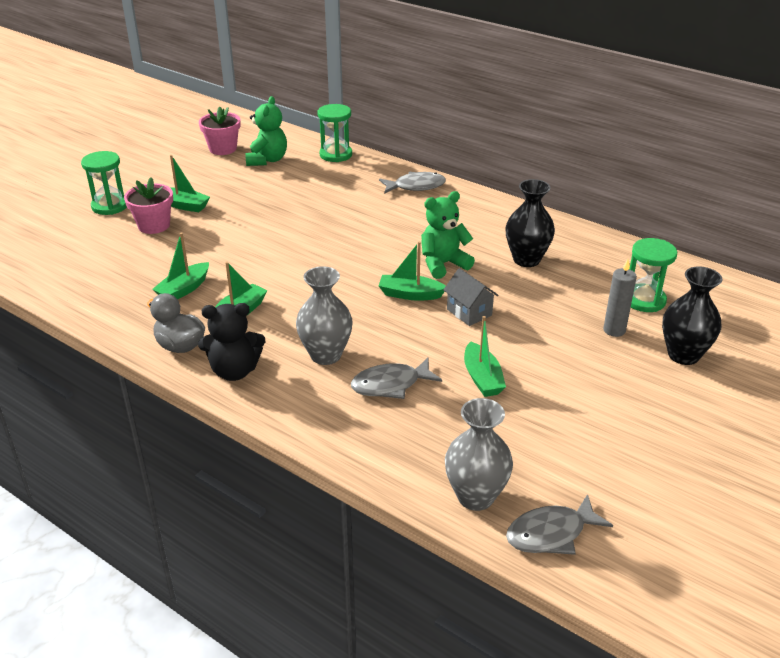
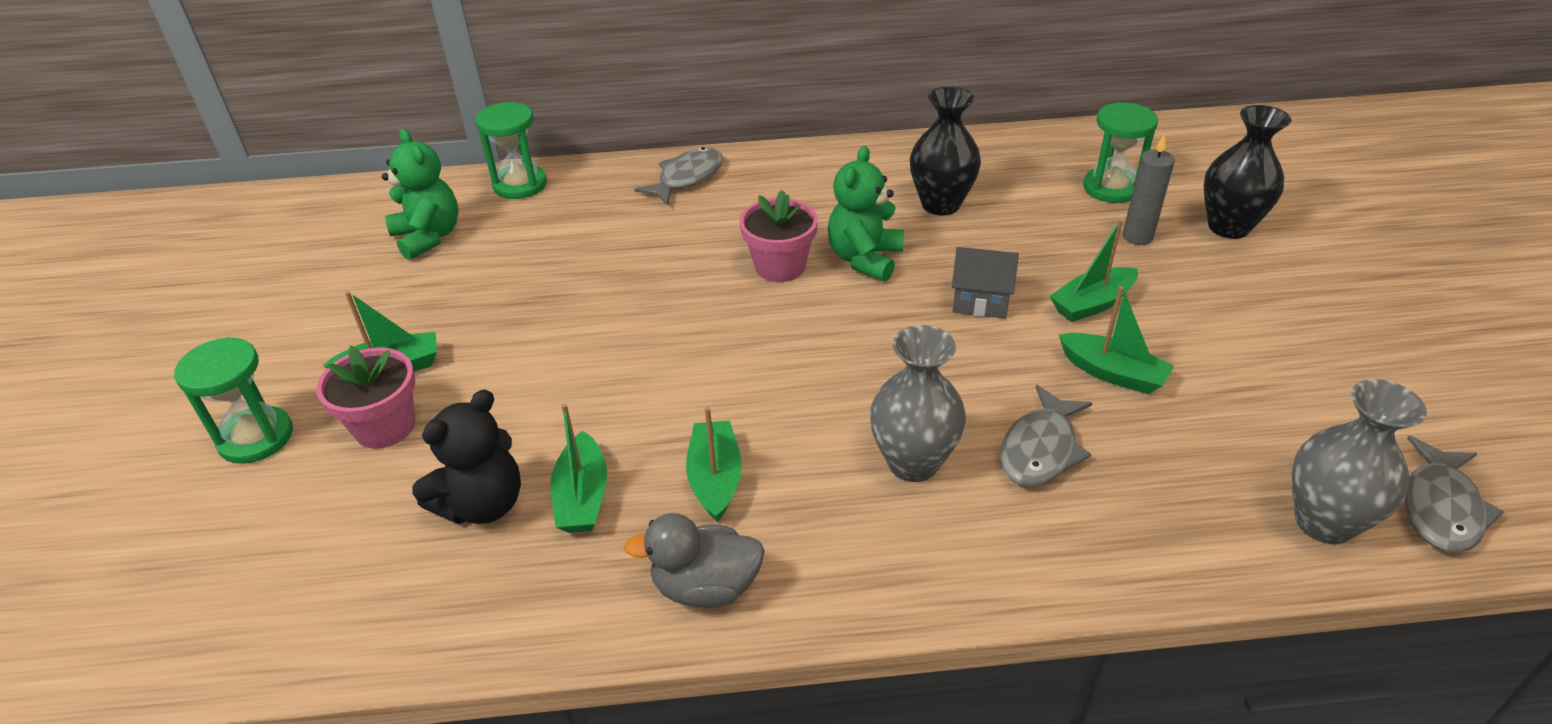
camera: 40 degrees left, 5 degrees up
black teddy bear [198,303,265,381] -> black teddy bear moved to [412,390,521,524]
pink flower pot [199,107,241,155] -> pink flower pot moved to [739,190,818,282]
green boat [379,241,446,301] -> green boat moved to [1050,219,1138,322]

